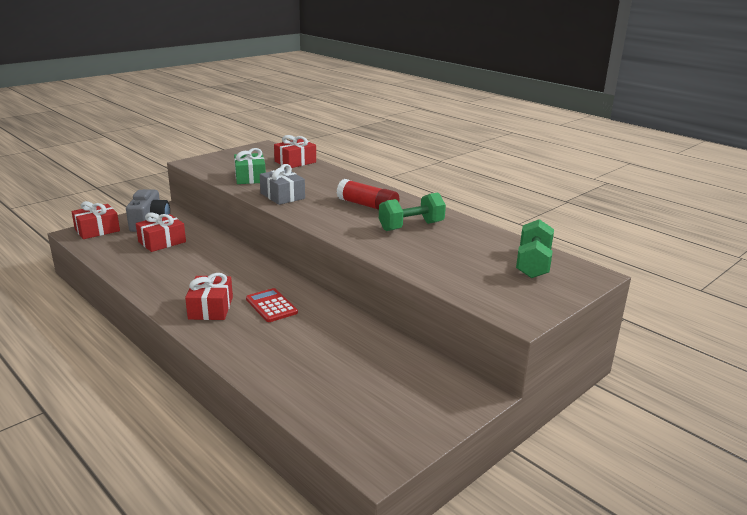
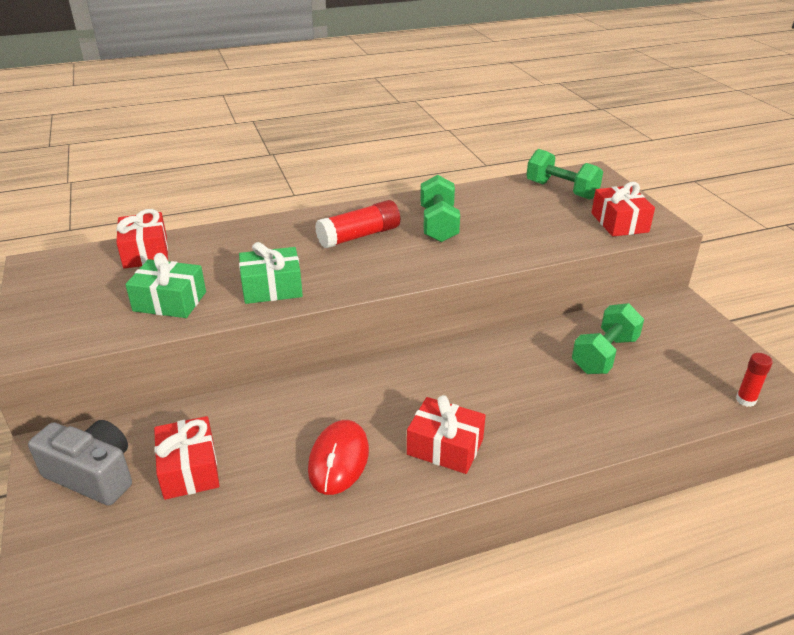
camera: 65 degrees left, 10 degrees up
red gift [71,201,120,239] -> red gift moved to [591,182,655,237]
red calculator [246,288,298,322] -> none
grey gift [260,164,305,205] -> green gift [239,242,303,304]
none -> red mouse [308,420,369,495]
none -> green dumbbell [572,303,644,374]
none -> red glue stick [736,353,773,407]

